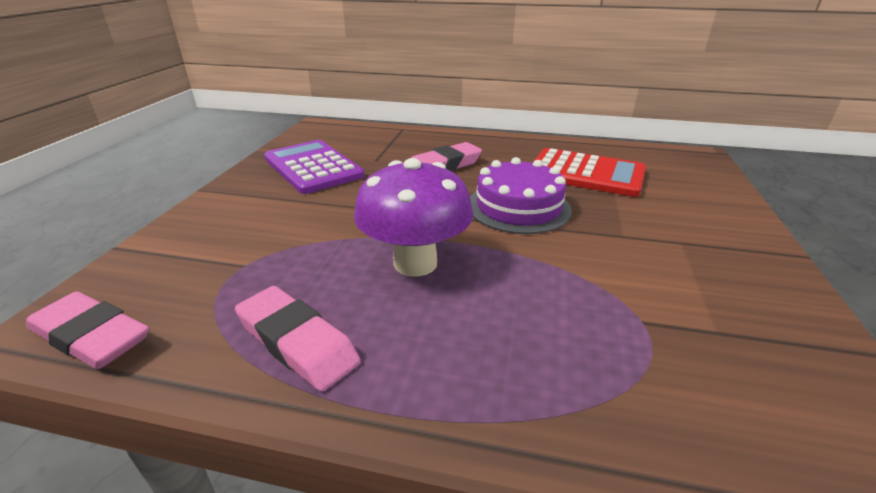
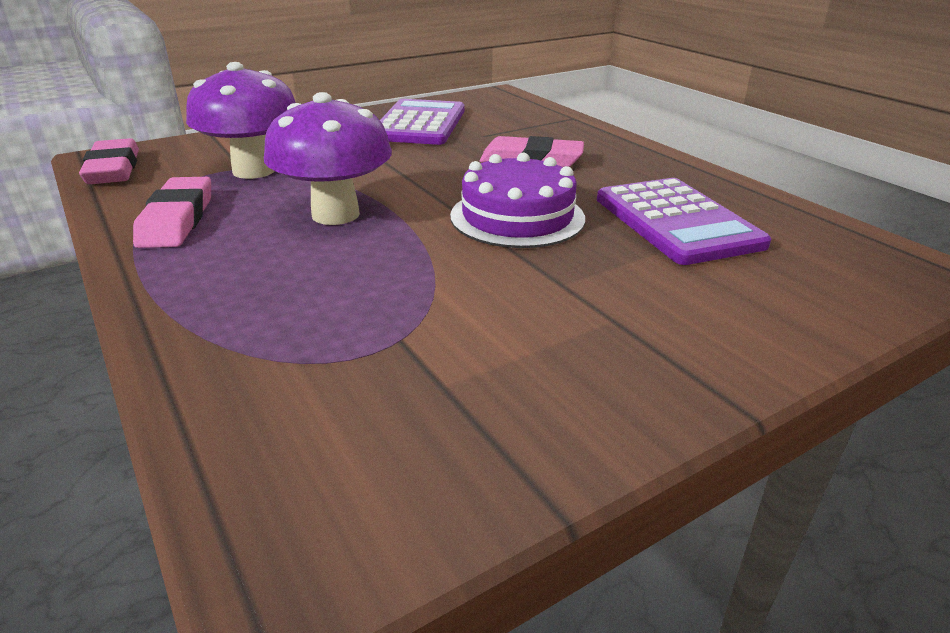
camera: 45 degrees right, 0 degrees up
red calculator [535,148,646,197] -> purple calculator [597,178,771,265]
none -> purple mushroom [186,62,296,179]

